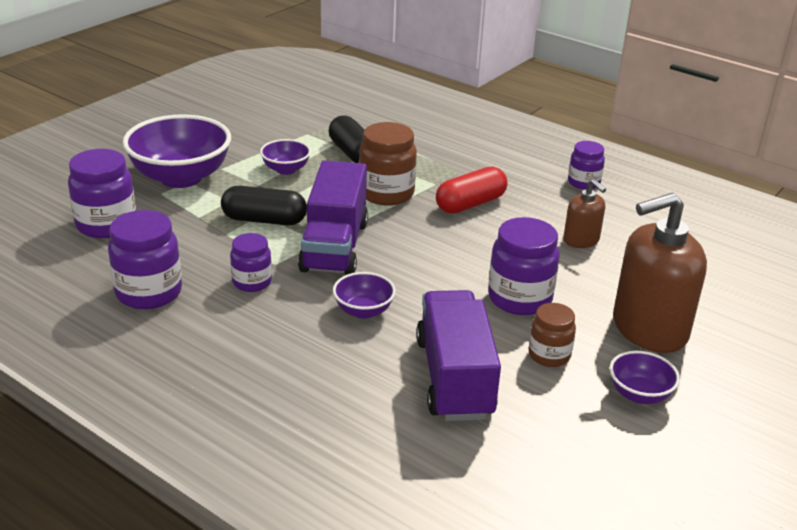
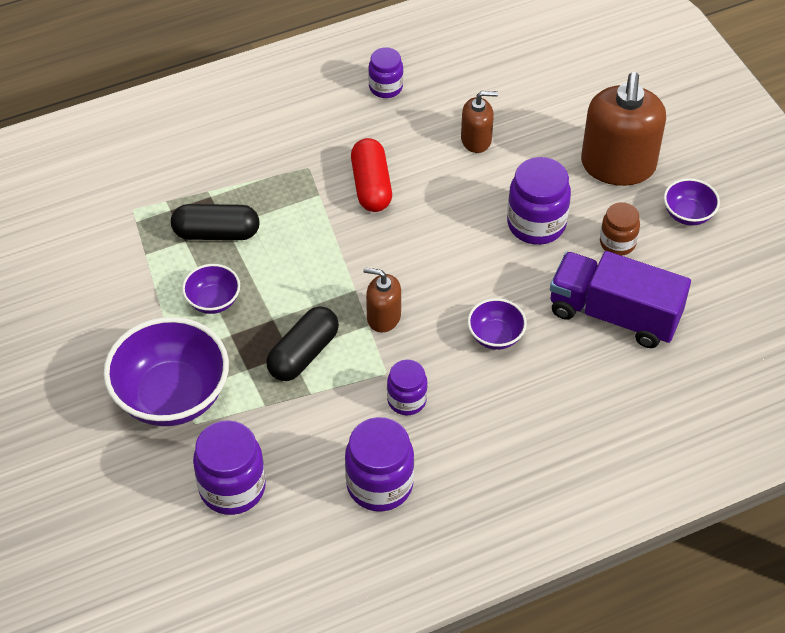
camera: 60 degrees left, 20 degrees up
purple truck [298,160,368,275] -> brown soap dispenser [363,267,401,333]
brown jar [359,122,417,206] -> none

